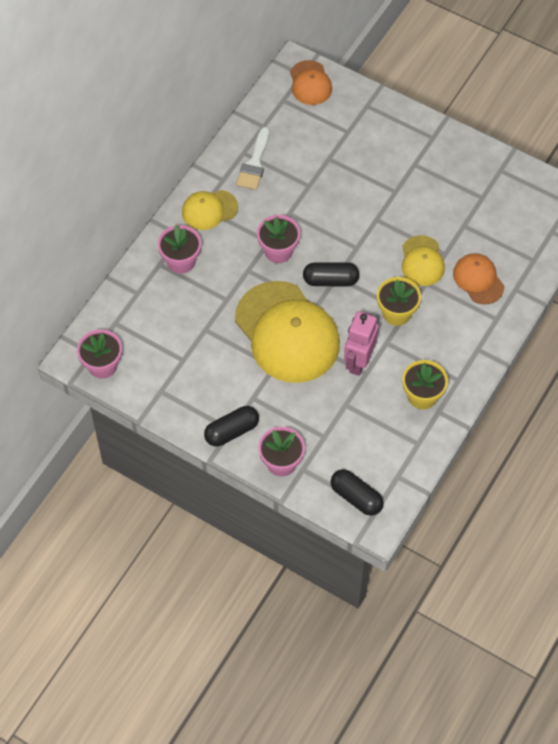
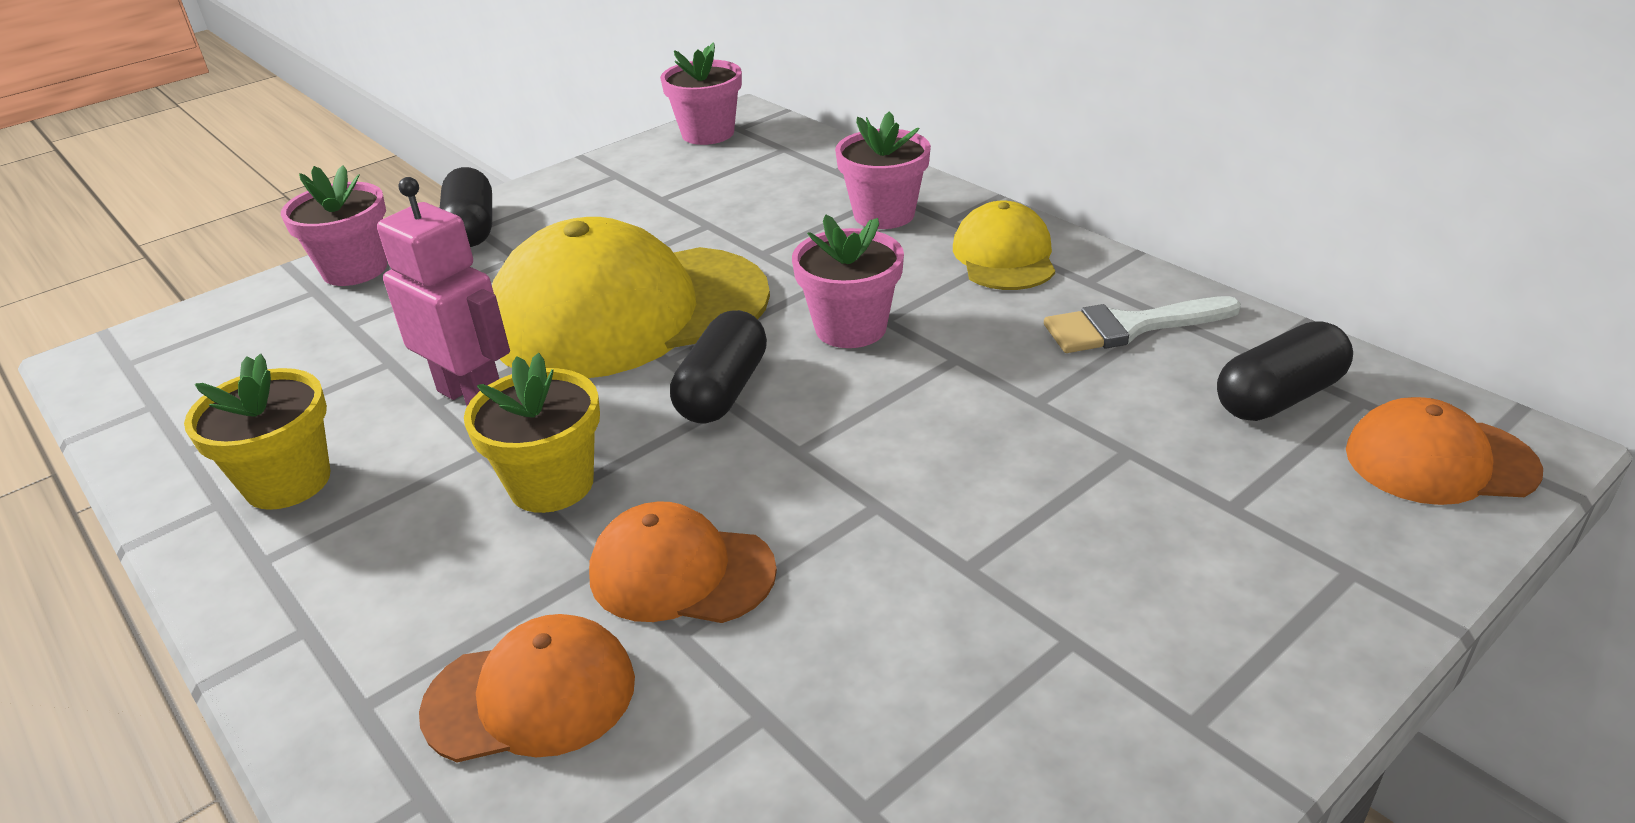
camera: 110 degrees right, 25 degrees down
white brush [236,127,269,190] -> white brush turned 45 degrees counterclockwise [1044,296,1241,353]
black capsule [331,469,384,516] -> black capsule moved to [1217,321,1353,421]
yellow cap [402,235,445,286] -> orange cap [589,501,777,623]

